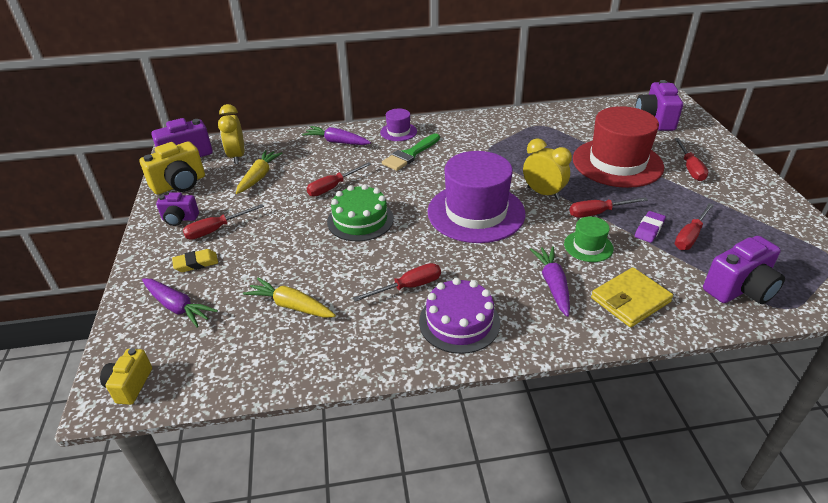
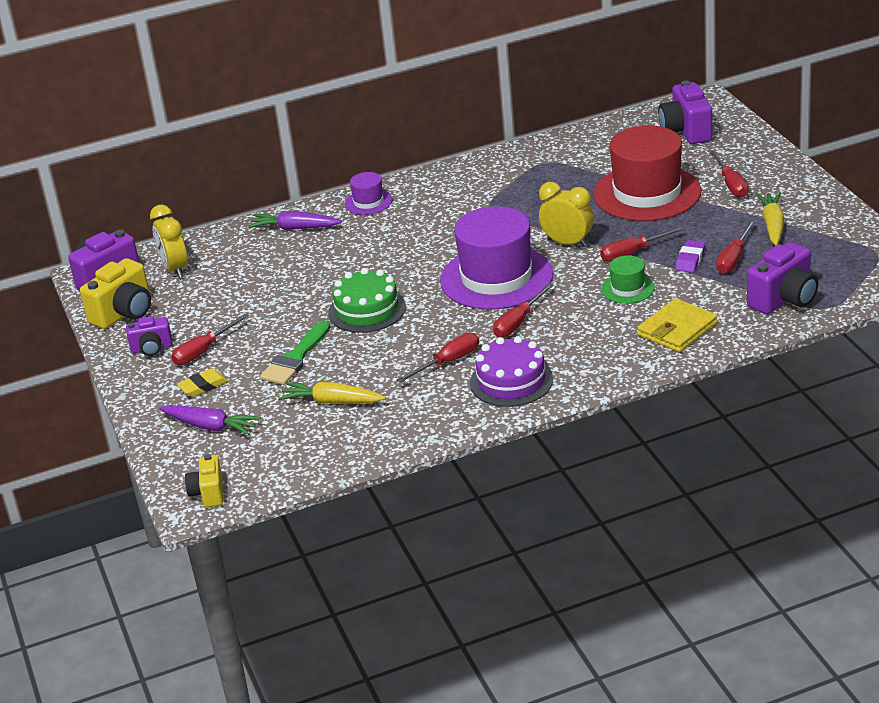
camera: 10 degrees left, 5 degrees down
yellow carrot [236,150,283,194] -> yellow carrot moved to [756,192,785,246]
red screwdriver [307,162,371,197] -> red screwdriver moved to [493,283,554,338]
green brush [382,133,440,171] -> green brush moved to [260,320,330,385]
purple carrot [530,246,570,317] -> none

